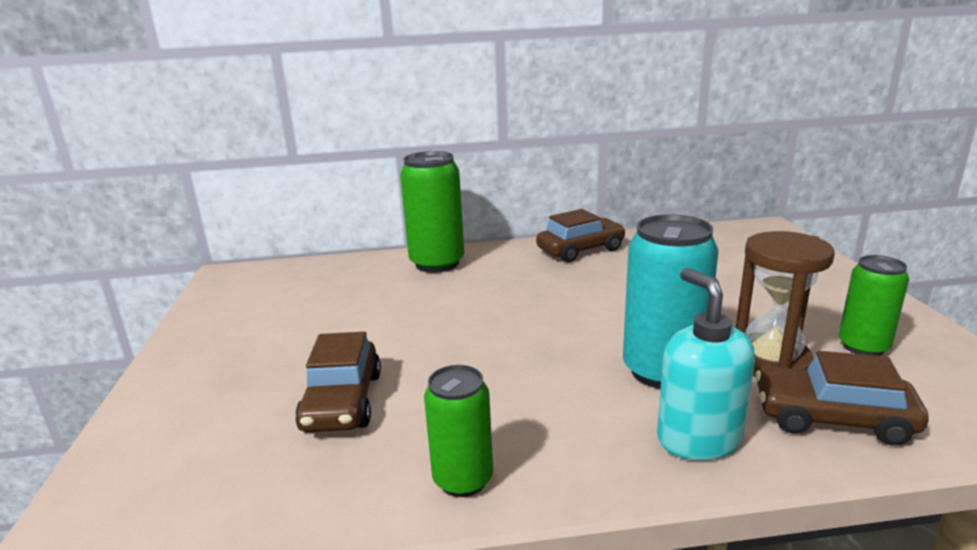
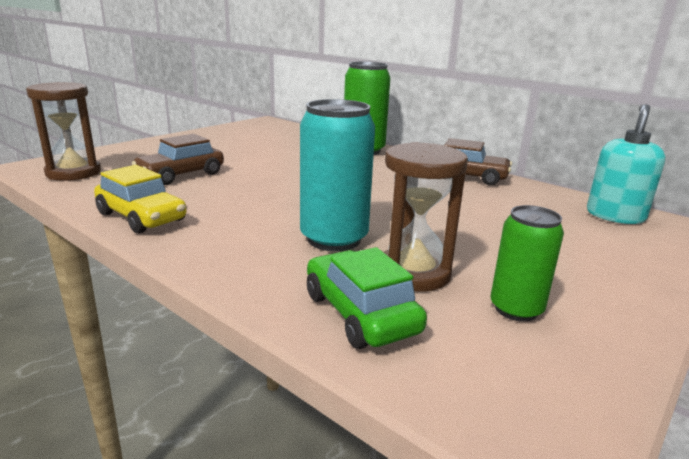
camera: 45 degrees right, 0 degrees up
green can [424,365,493,497] -> yellow car [94,165,187,234]
turquoise soap dispenser [657,268,755,461] -> turquoise soap dispenser moved to [587,104,665,224]
brown car [755,351,929,446] -> green car [307,247,427,349]
none -> brown hourglass [26,82,101,181]

